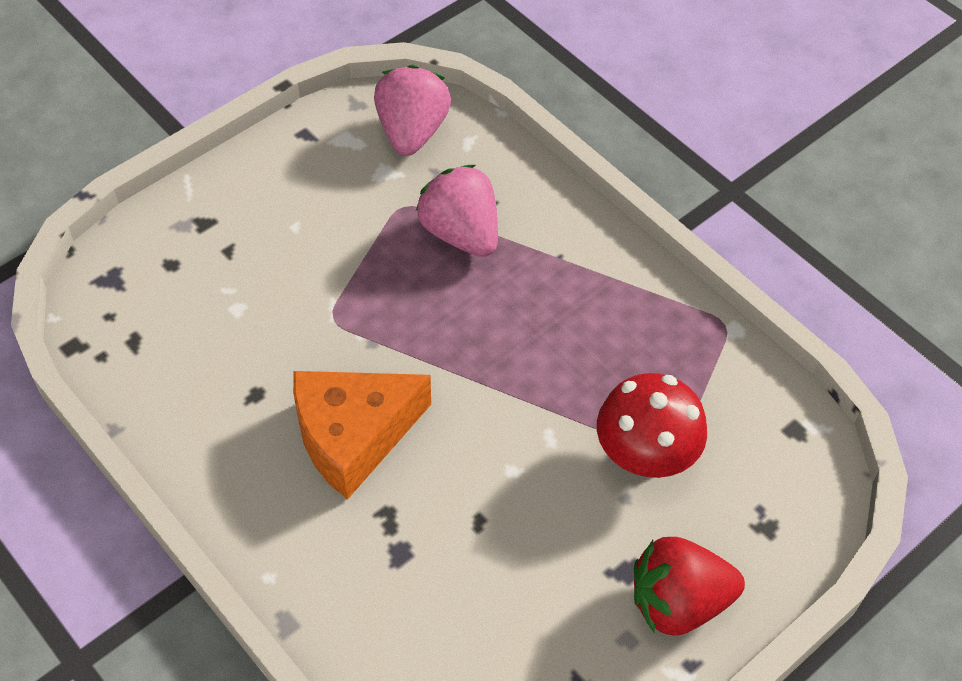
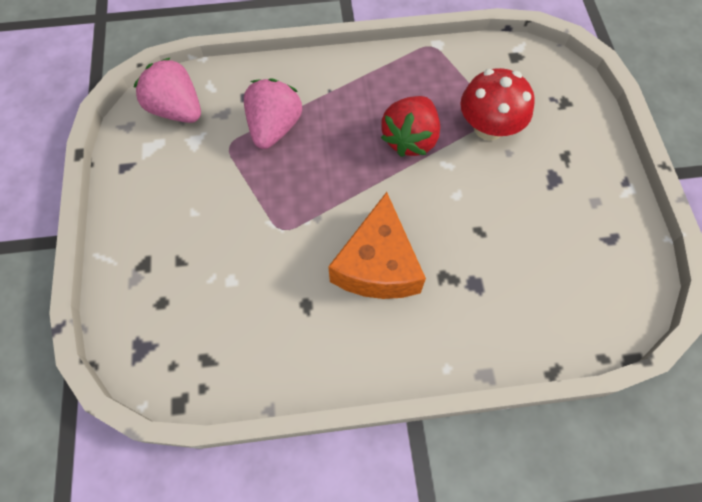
camera: 55 degrees left, 10 degrees up
pink strawberry [416,165,498,257] -> pink strawberry turned 105 degrees clockwise [244,78,302,149]
red strawberry [634,537,745,635] -> red strawberry moved to [381,96,440,157]

